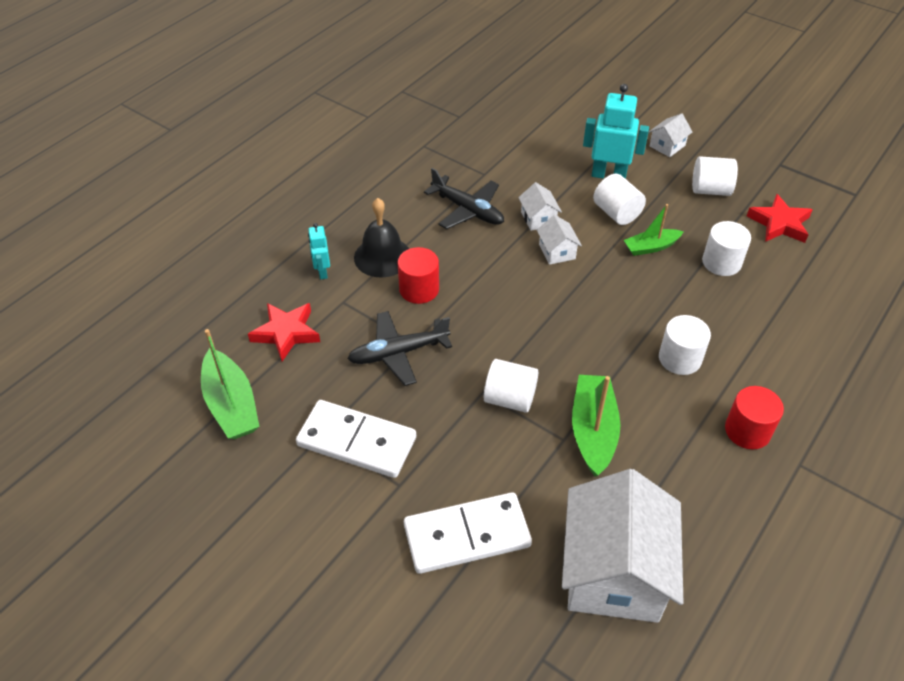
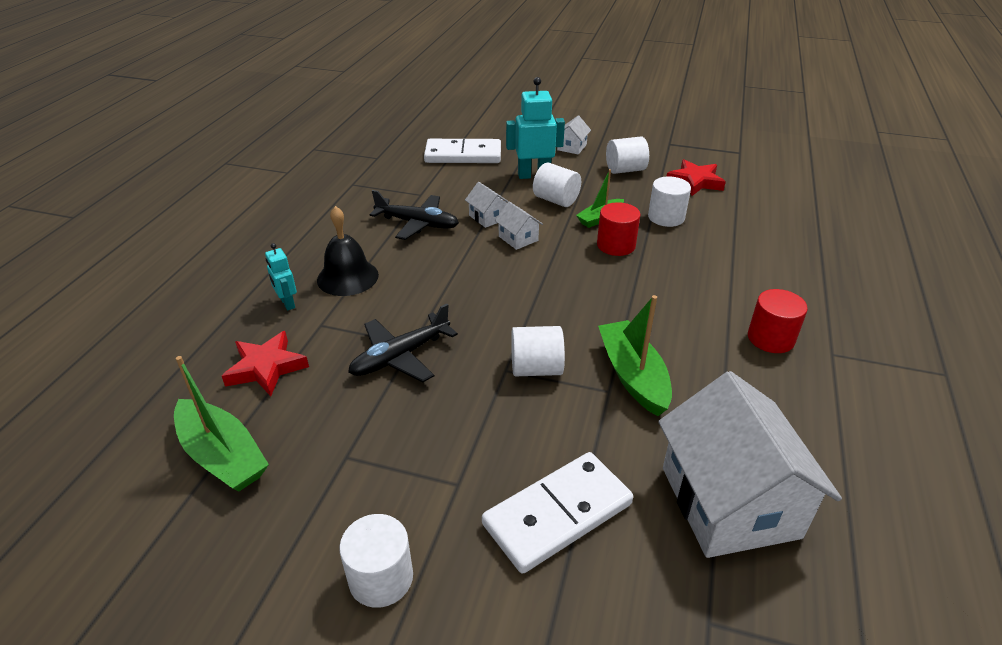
camera: 20 degrees left, 10 degrees down
white domino [296,400,416,478] -> white domino moved to [424,139,501,163]
red cylinder [398,247,439,304] -> red cylinder moved to [597,202,640,256]
white cylinder [659,315,711,375] -> white cylinder moved to [339,514,413,608]

